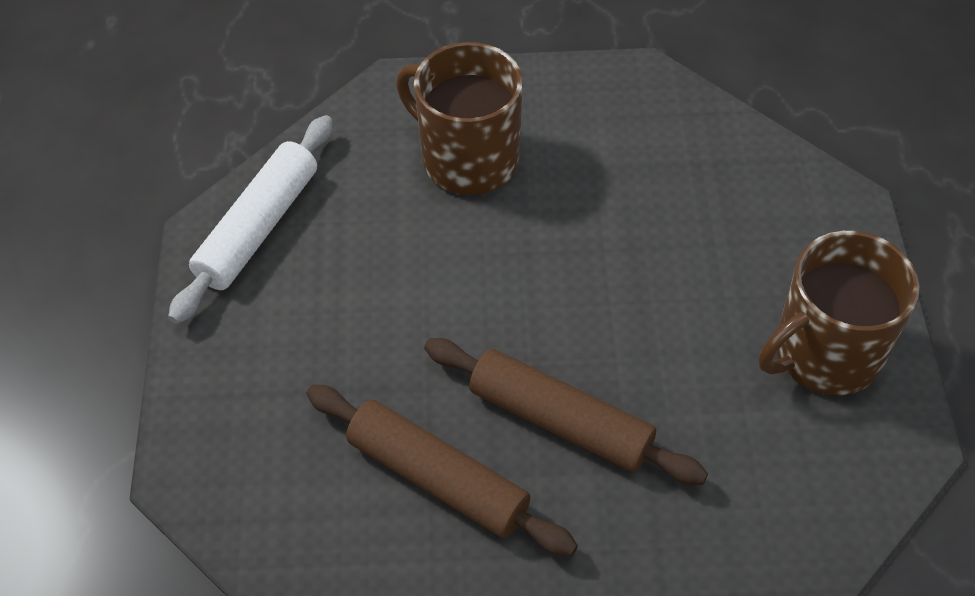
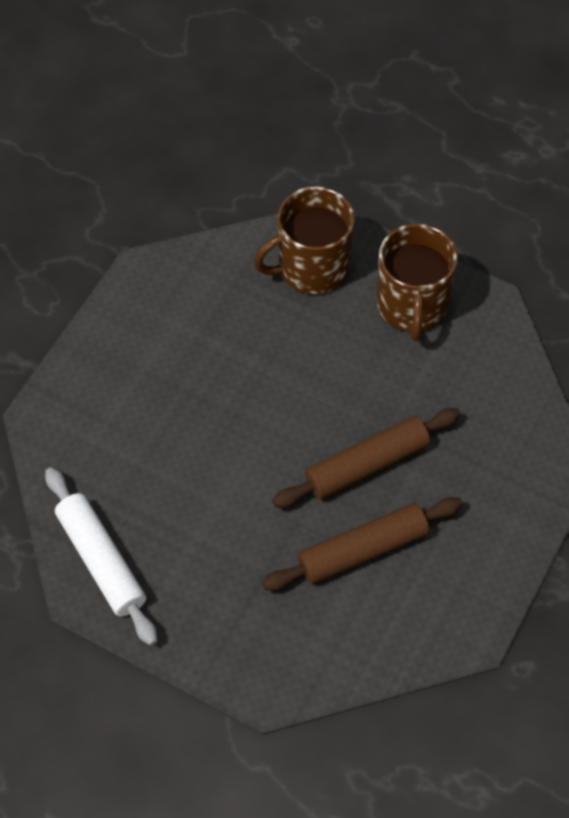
camera: 60 degrees left, 5 degrees up
brown mug [396,42,523,195] -> brown mug moved to [254,186,355,294]

